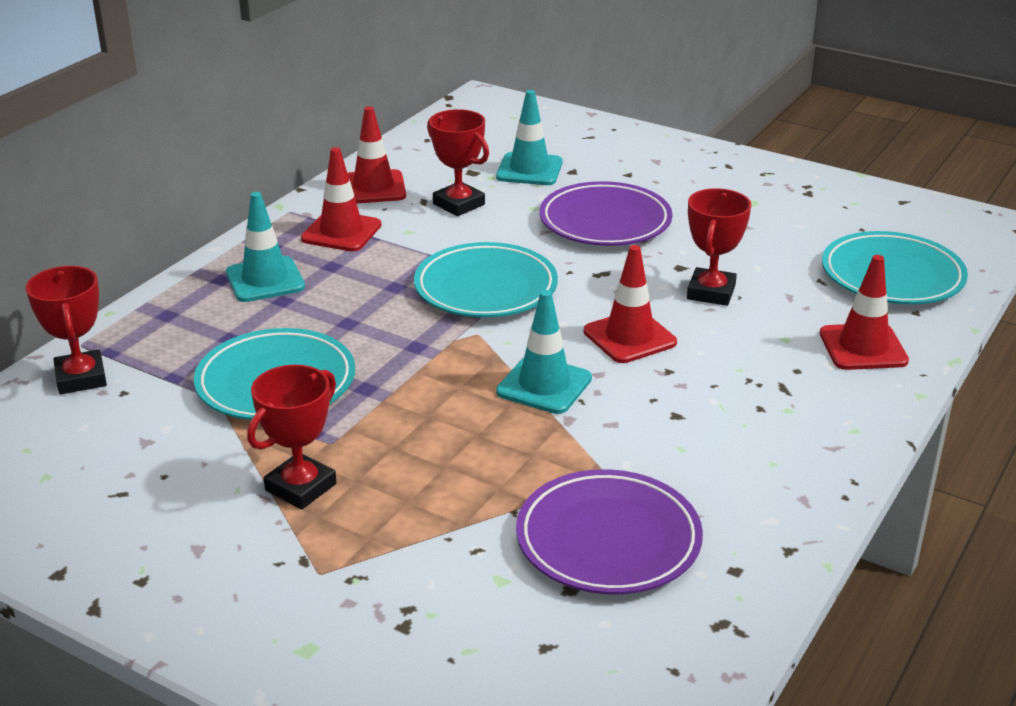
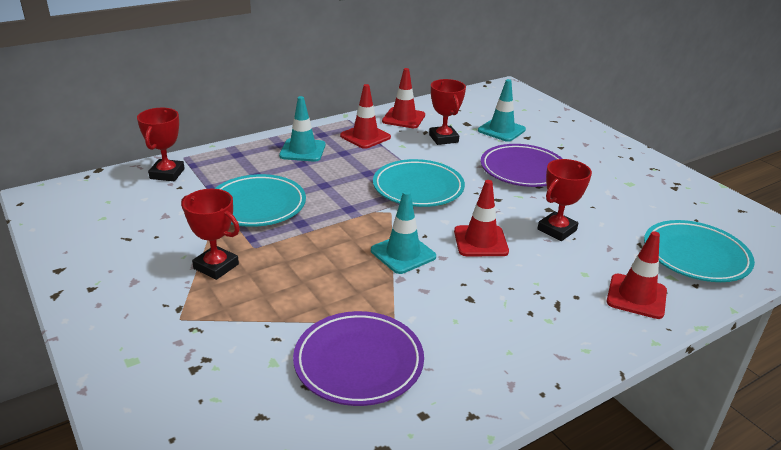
camera: 25 degrees right, 0 degrees up
red trophy [247,365,337,509] -> red trophy turned 60 degrees clockwise [181,189,240,280]

